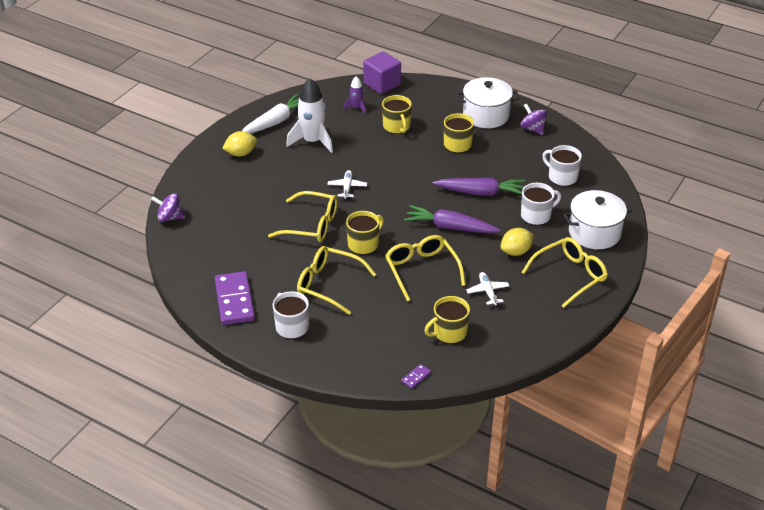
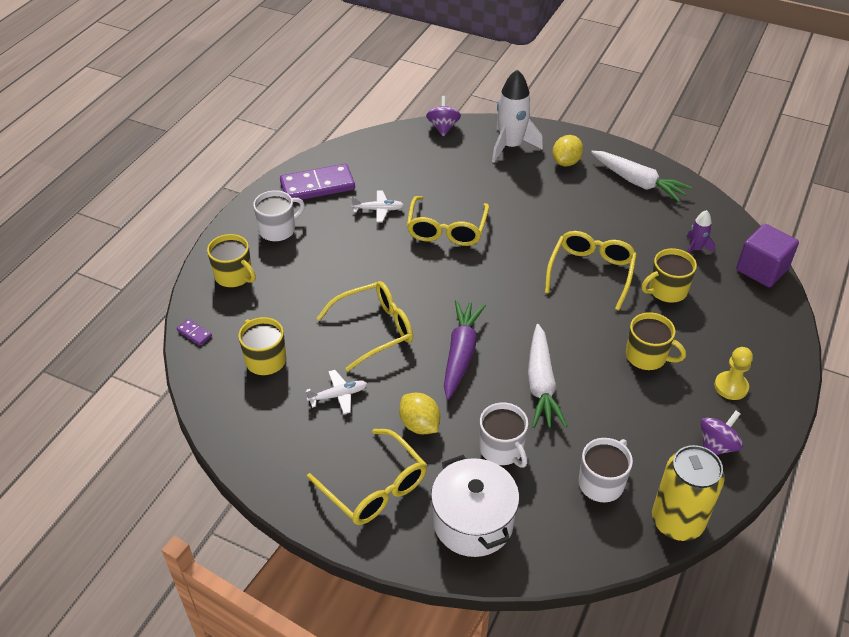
camera: 85 degrees right, 5 degrees up
yellow lemon [222,131,257,157] -> yellow lemon turned 60 degrees clockwise [552,135,583,166]
white rocket [286,78,333,153] -> white rocket moved to [492,69,543,163]
yellow glasses [297,246,376,315] -> yellow glasses moved to [545,231,637,310]
white plane [327,170,367,199] -> white plane moved to [351,190,404,222]
yellow mug [346,211,384,254] -> yellow mug moved to [207,234,256,288]
purple carrot [432,178,525,196] -> white carrot [528,324,567,428]
white pot [456,77,519,128] -> yellow pawn [714,347,753,400]
none -> yellow can [652,445,725,541]

